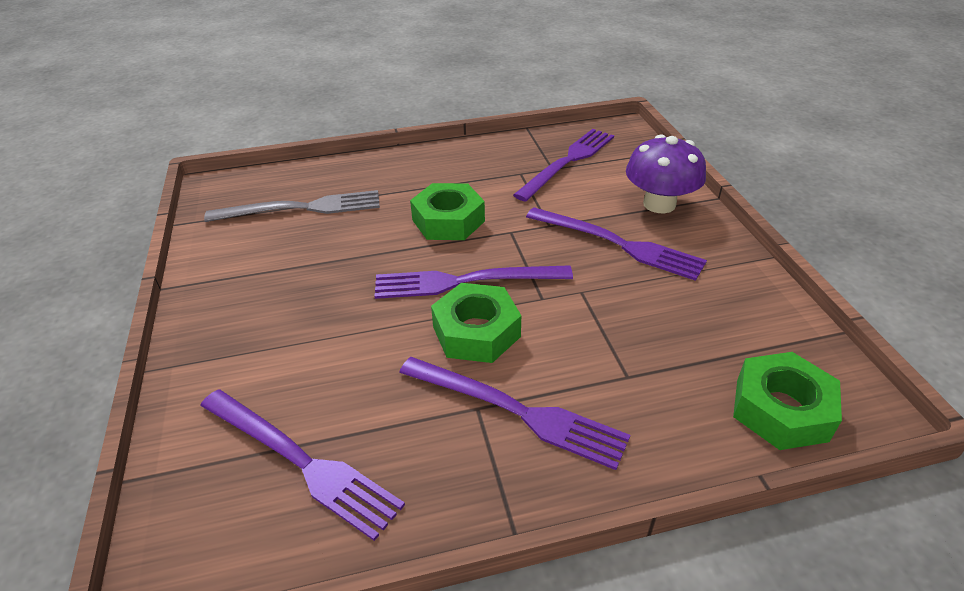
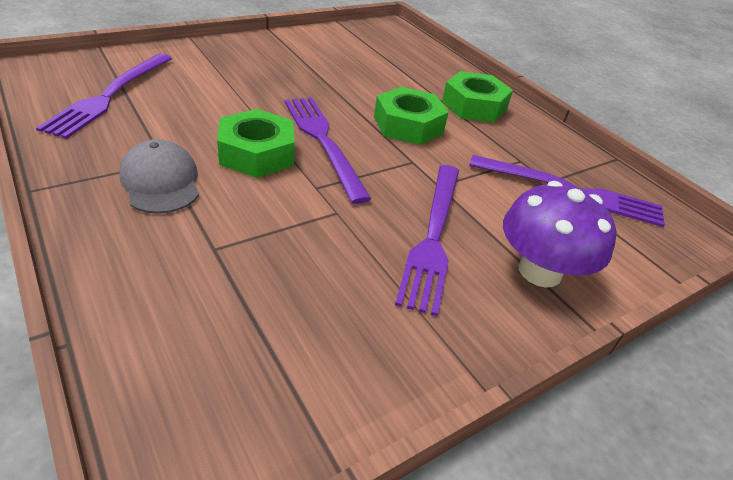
camera: 65 degrees right, 0 degrees up
grey fork [204,190,380,222] -> none
purple fork [399,357,630,470] -> grey cap [119,139,199,214]
green nut [733,352,842,450] -> green nut moved to [442,71,513,123]

